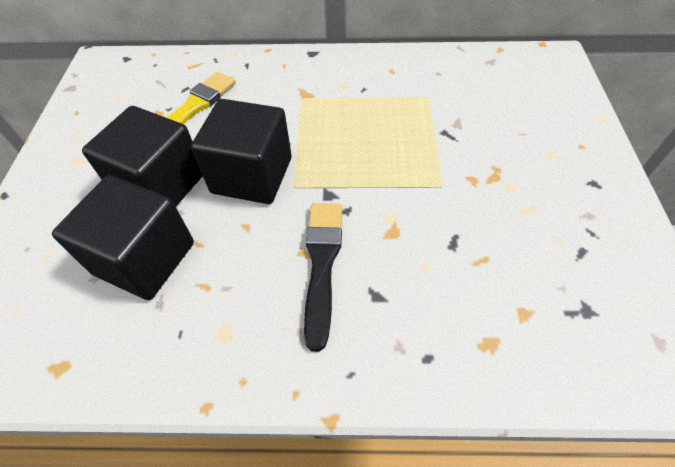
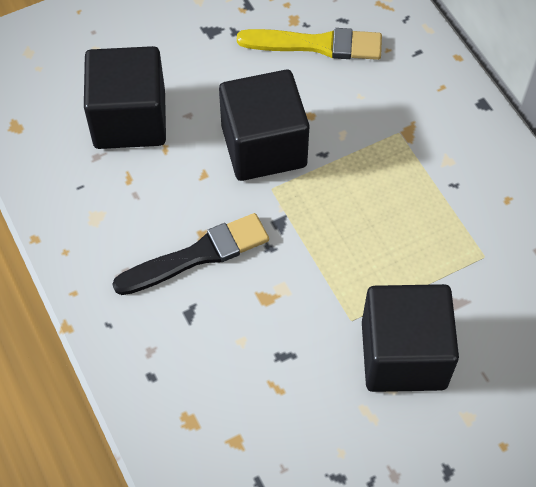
camera: 60 degrees right, 5 degrees up
black cube [82,106,203,206] -> black cube moved to [362,284,459,392]

